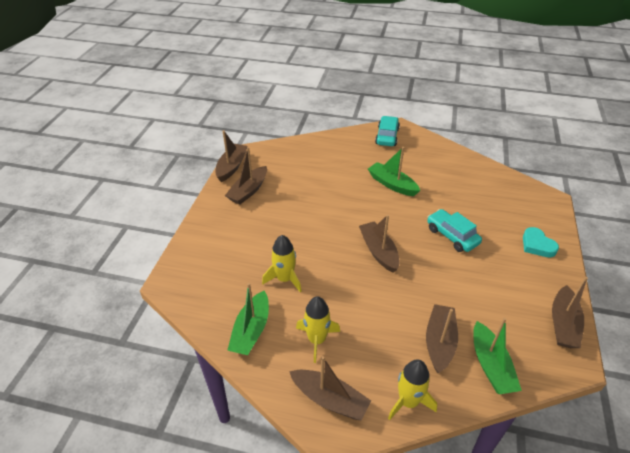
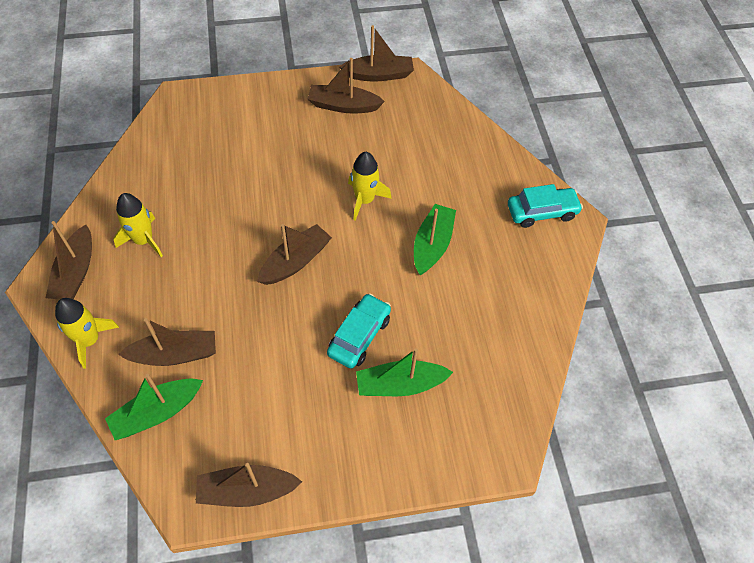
camera: 65 degrees right, 15 degrees up
green boat [227,283,269,355] -> green boat moved to [356,348,453,396]
yellow rocket [262,235,302,292] -> yellow rocket moved to [348,152,392,221]
turquoise heart [523,227,559,258] -> none

